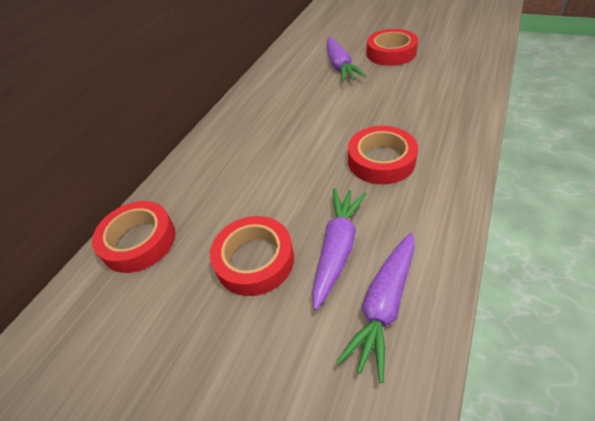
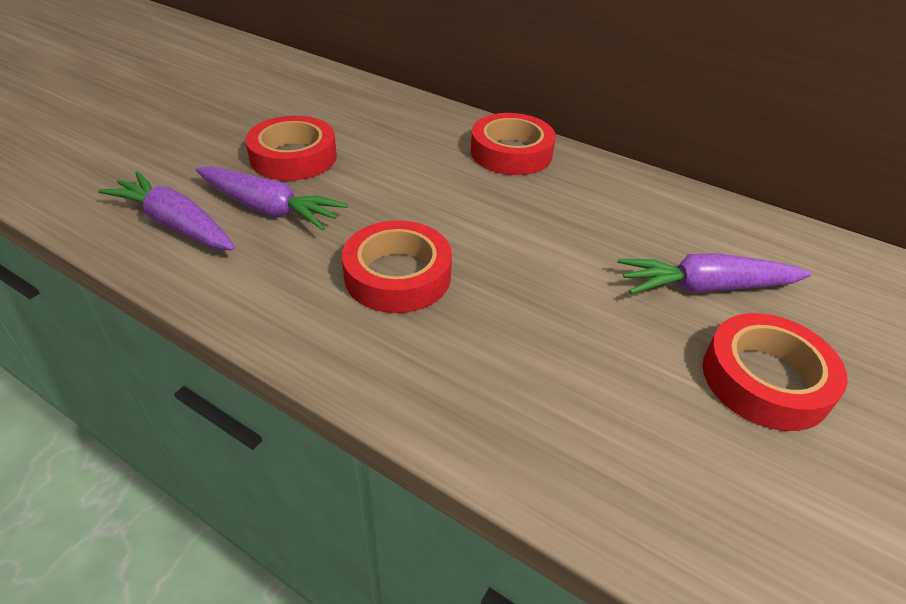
camera: 90 degrees right, 5 degrees down
red tape [92,201,176,273] -> red tape moved to [471,113,556,175]

